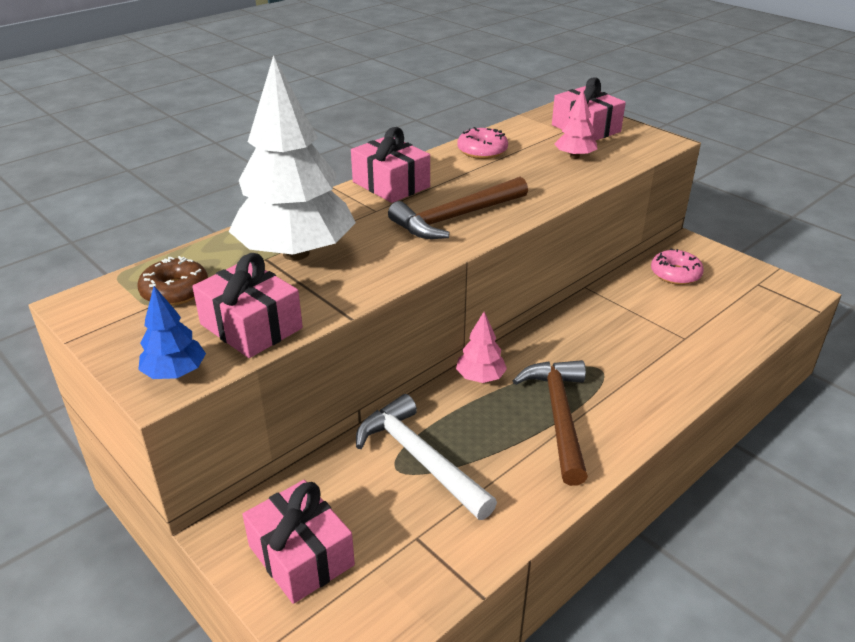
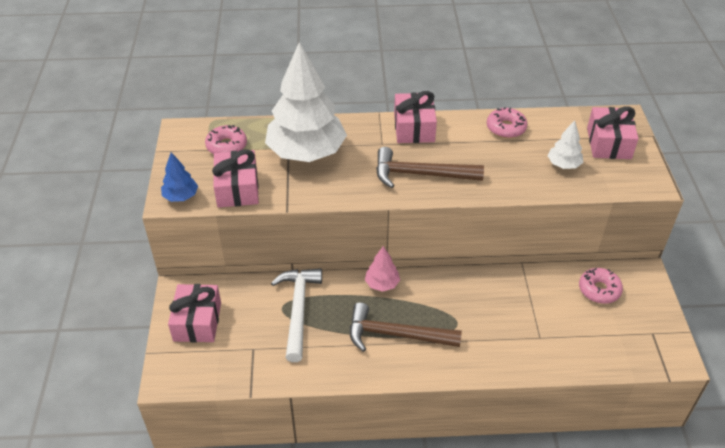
camera: 40 degrees right, 10 degrees up
brown donut [138,256,208,306] -> pink donut [205,125,247,154]
brown hammer [513,360,588,486] -> brown hammer turned 120 degrees counterclockwise [350,302,462,352]
pink tree [554,89,597,159] -> white tree [548,120,584,169]

